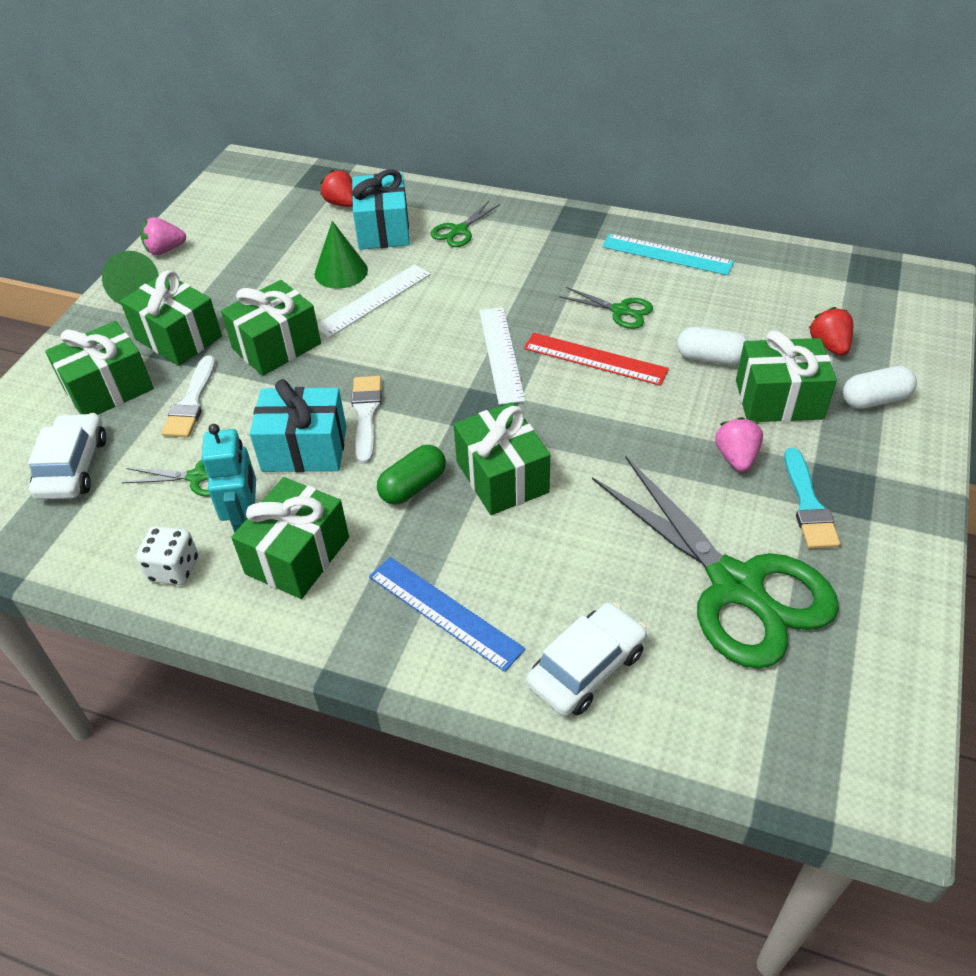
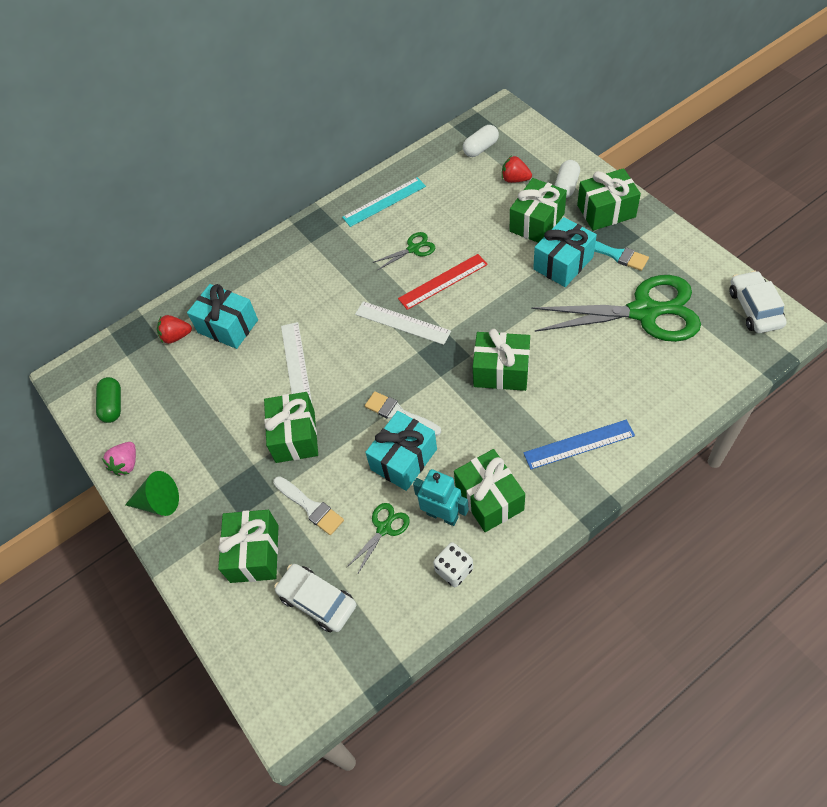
camera: 50 degrees left, 10 degrees up
green gift [120,270,222,366] -> green gift moved to [577,168,641,231]
green cone [315,221,368,289] -> none
green capsule [377,445,446,505] -> green capsule moved to [96,377,121,423]
green scissors [431,201,500,247] -> none
white car [526,602,647,716] -> white car moved to [729,271,787,333]
white capsule [677,327,748,365] -> white capsule moved to [463,125,499,157]
pink strawberry [715,417,763,472] -> turquoise gift [533,217,597,287]

